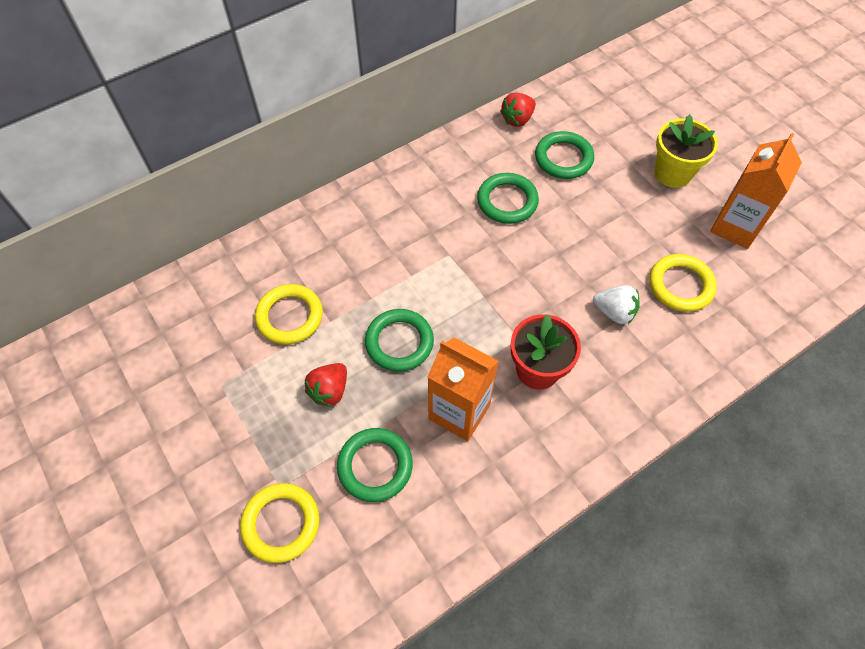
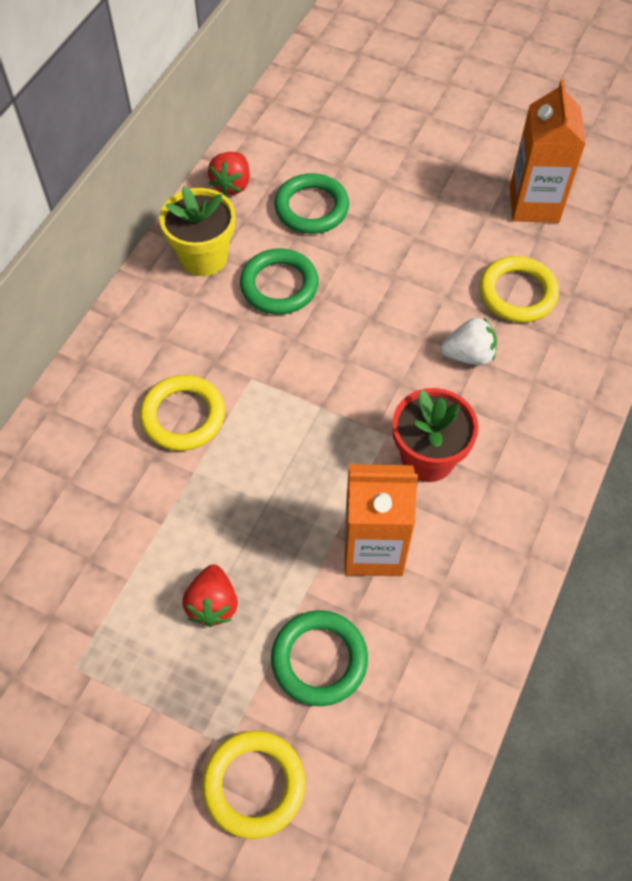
camera: 30 degrees left, 0 degrees up
yellow ring [255,284,323,344] -> yellow ring moved to [140,375,225,451]
green ring [365,309,434,372] -> none
yellow flower pot [654,114,718,188] -> yellow flower pot moved to [160,186,235,276]

